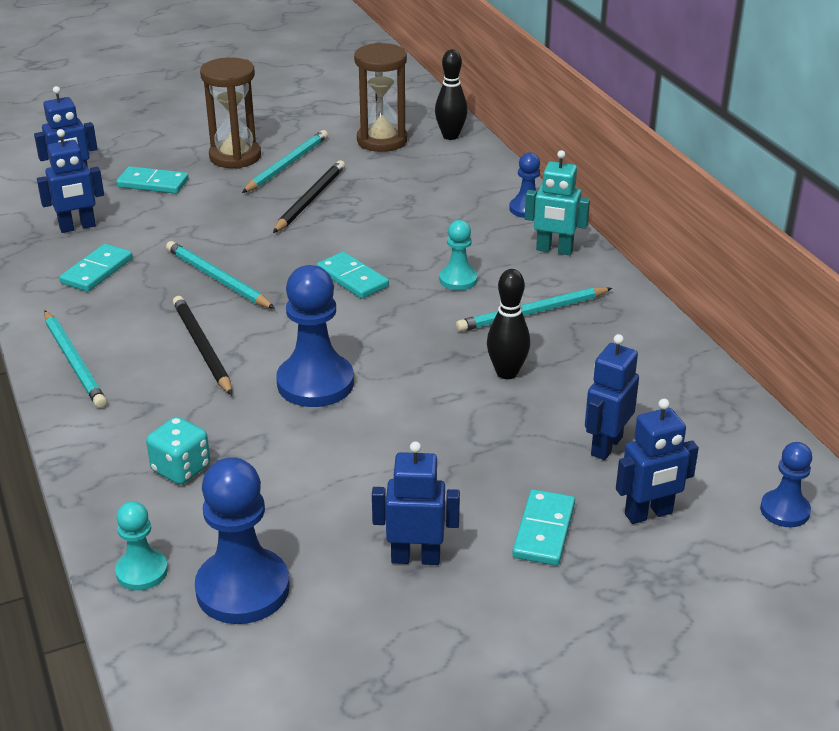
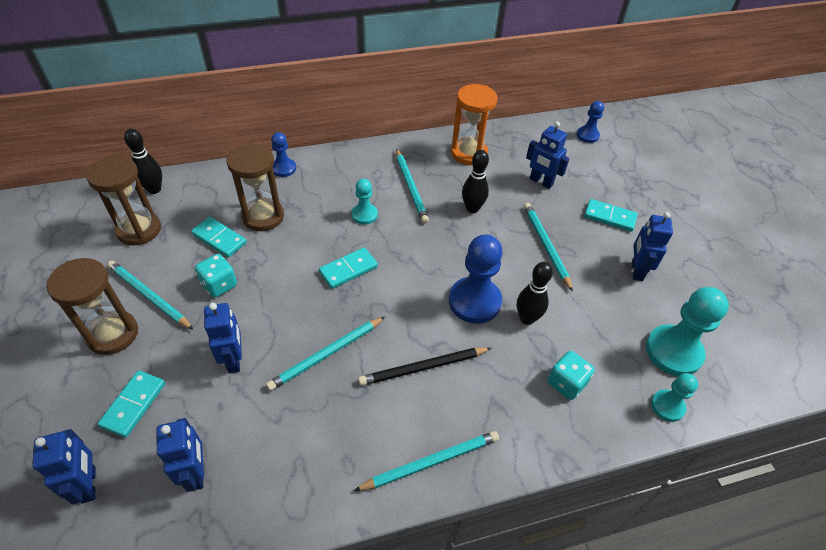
camera: 85 degrees left, 15 degrees up
turquoise domino [59,244,133,292] -> turquoise domino moved to [191,217,247,257]
blue pawn [195,457,290,624] -> turquoise pawn [646,287,729,376]
black pencil [273,160,345,233] -> turquoise dice [195,254,237,298]
turquoise robot [525,150,590,255] -> none
blue robot [616,399,699,524] -> blue robot moved to [204,303,242,373]
none -> brown hourglass [227,143,284,231]
none -> orange hourglass [451,84,498,165]
none -> black bowling pin [517,262,553,325]
none -> turquoise pencil [524,203,573,292]

